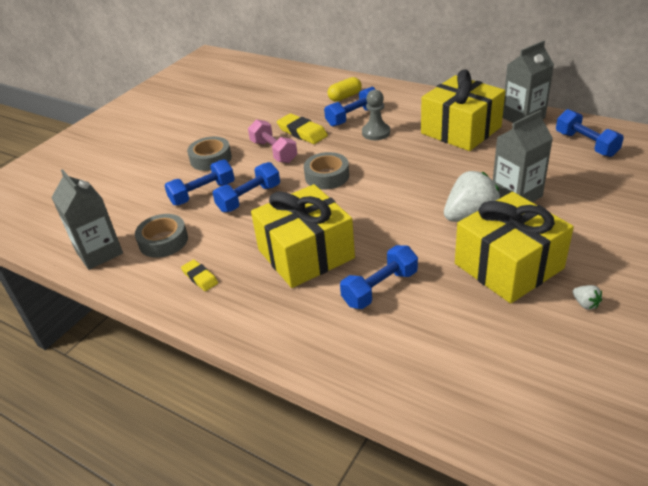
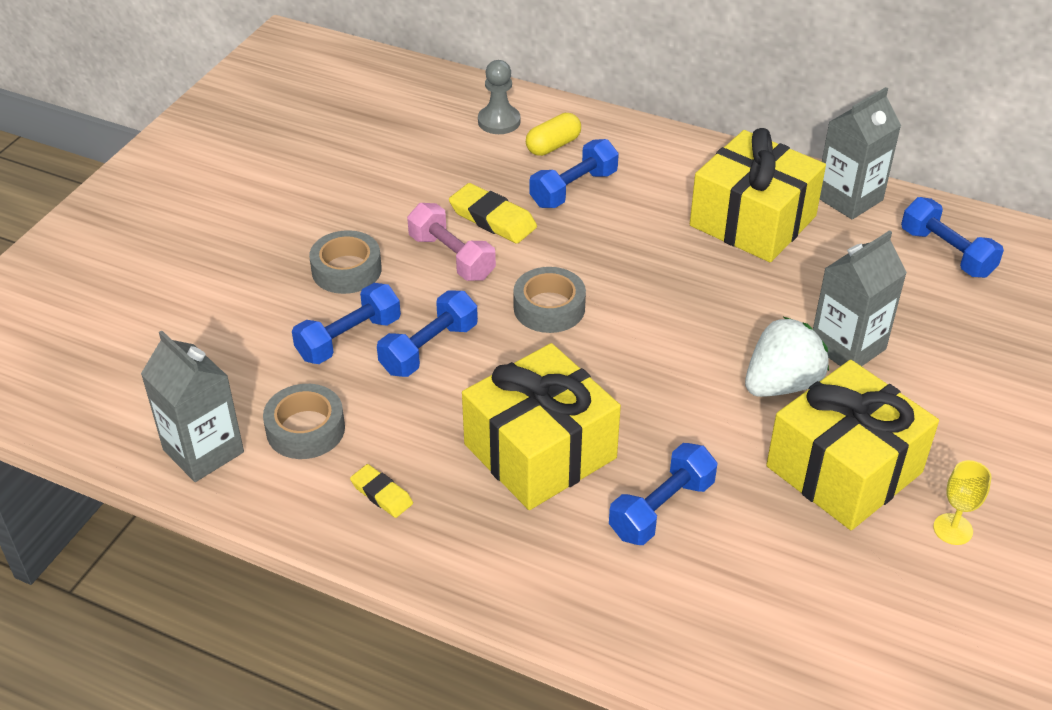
camera: 10 degrees left, 5 degrees up
grey pawn [362,90,390,140] -> grey pawn moved to [478,60,521,134]
white strawberry [573,285,602,310] -> yellow goblet [933,460,992,545]

